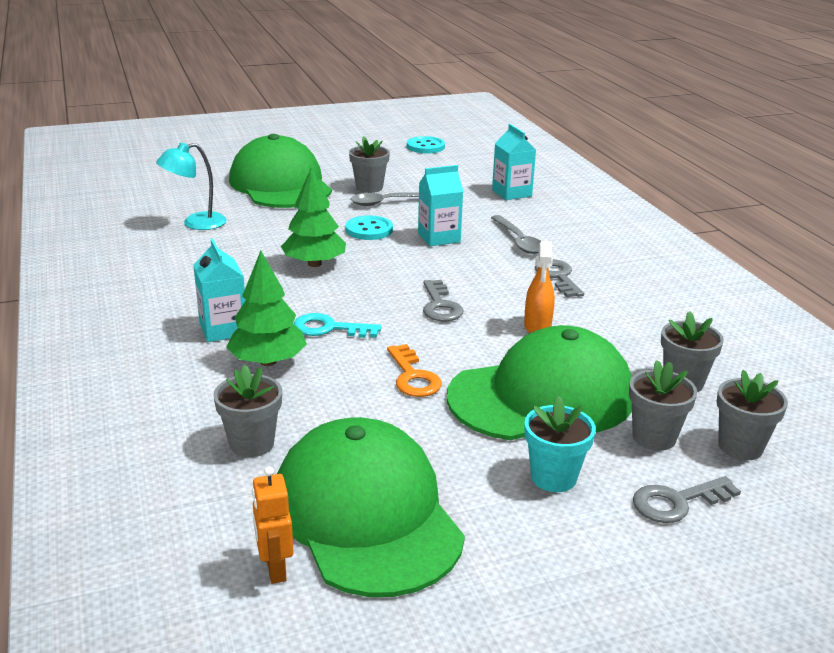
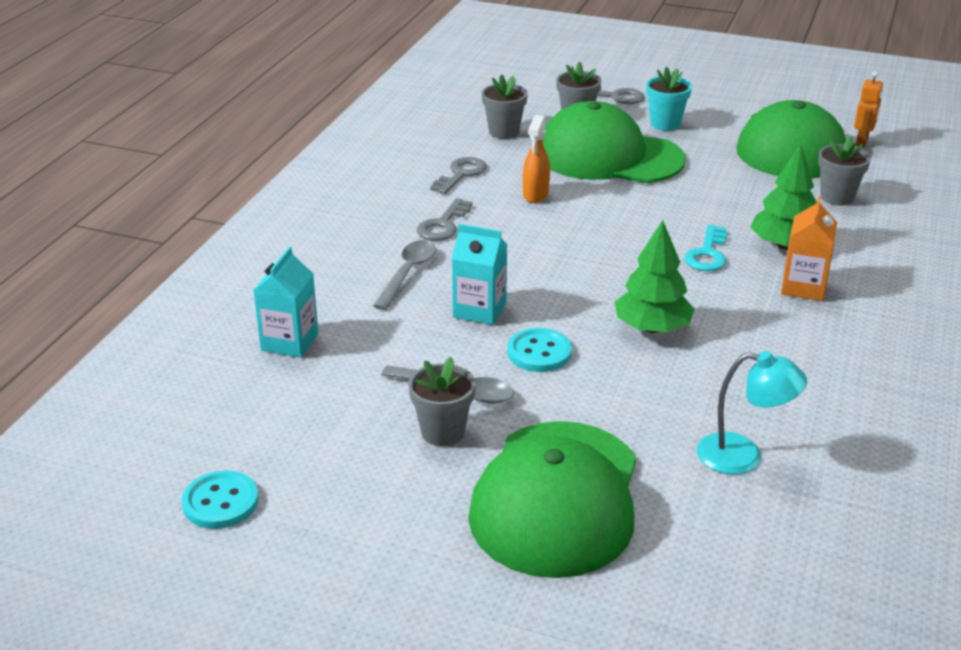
camera: 140 degrees left, 5 degrees up
turquoise carton [193,239,246,342] -> orange carton [781,196,837,301]
turquoise key [294,313,382,338] -> turquoise key turned 60 degrees clockwise [684,225,727,271]
orange key [387,344,442,397] -> none
grey key [423,280,463,321] -> grey key moved to [430,157,487,194]
orange spray bottle [524,241,555,333] -> orange spray bottle turned 150 degrees clockwise [523,115,550,203]
grey flower pot [717,370,788,460] -> none

